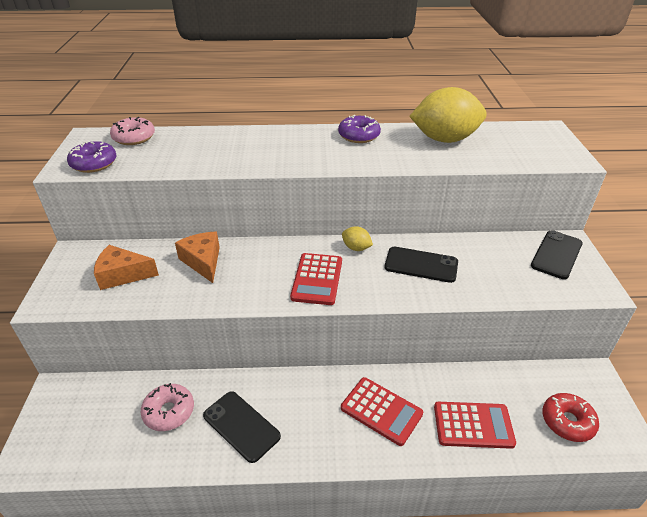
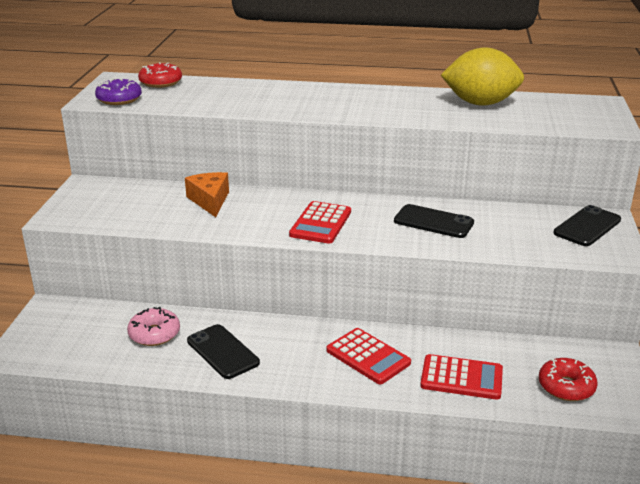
camera: 10 degrees right, 10 degrees down
orange cheese [94,245,159,290] -> none
pink donut [110,117,155,145] -> red donut [138,62,182,88]
purple donut [338,115,381,143] -> none
yellow lemon [342,226,373,251] -> none

